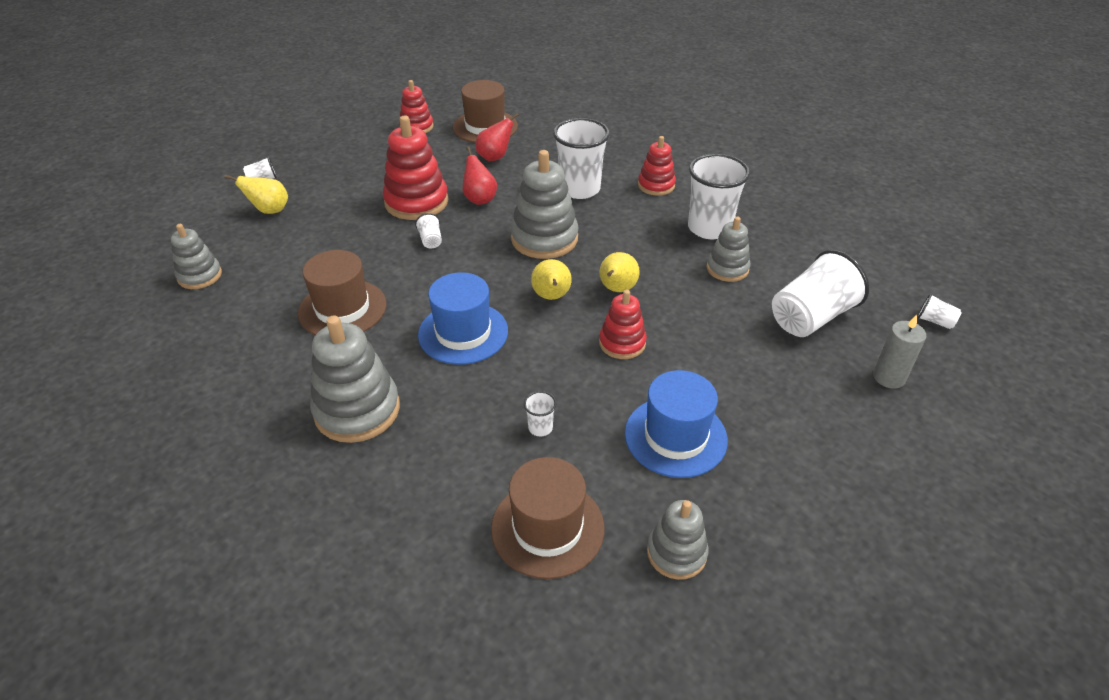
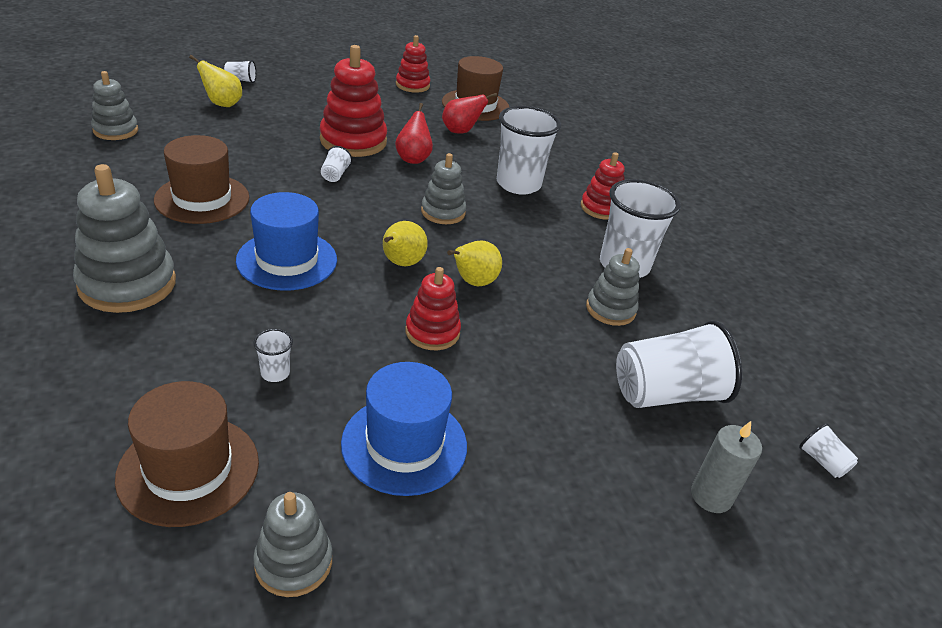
camera: 20 degrees right, 5 degrees down
grey stacking toy [510,150,579,259] -> grey stacking toy [421,153,466,224], size x0.60

